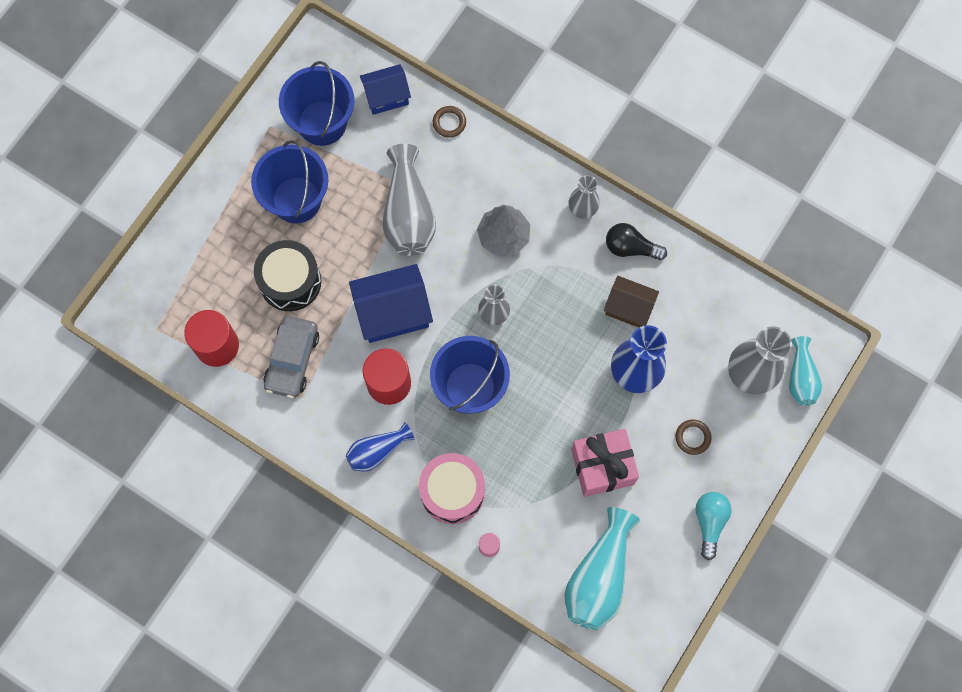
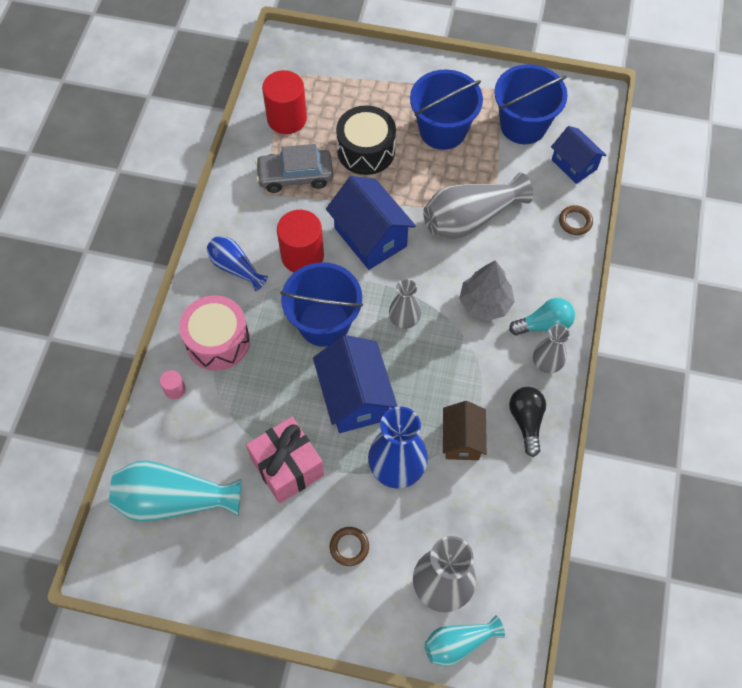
camera: 70 degrees right, 10 degrees down
turquoise light bulb [696,492,732,560] -> turquoise light bulb moved to [509,298,575,335]
none -> blue house [313,335,398,433]

